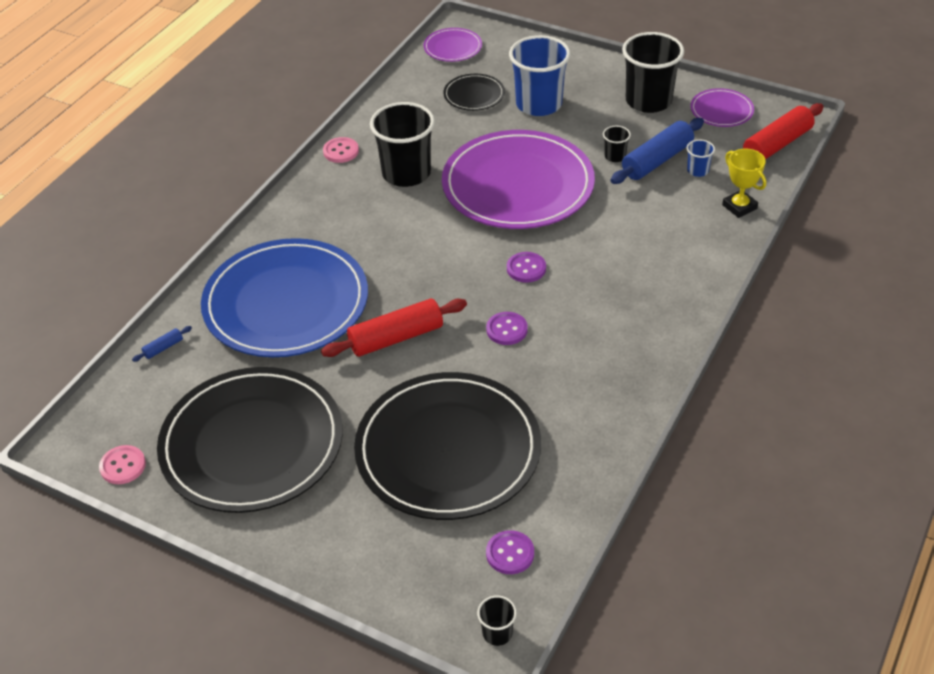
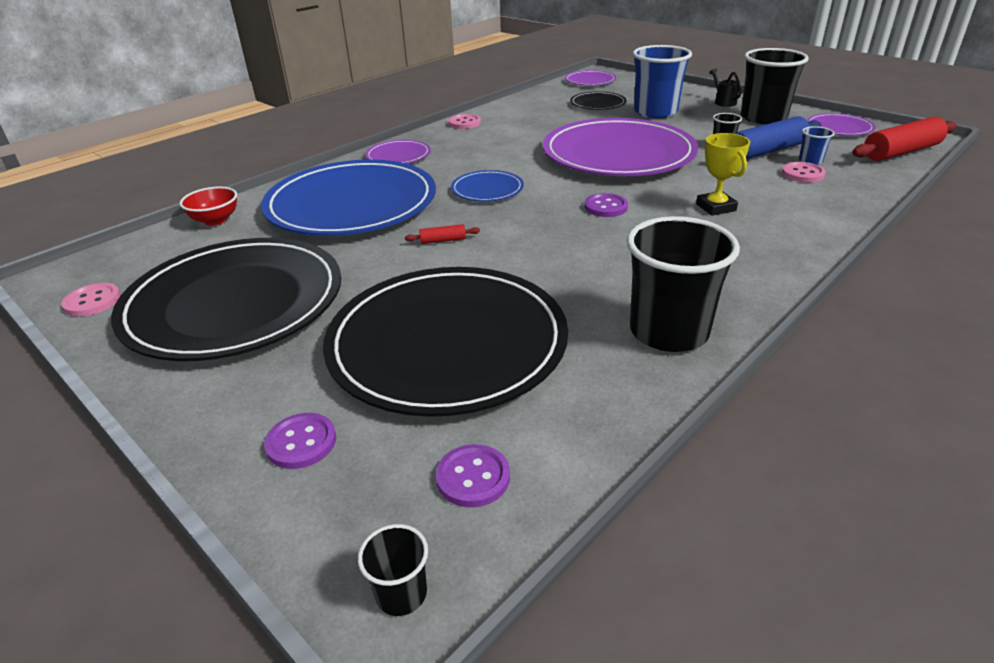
camera: 15 degrees right, 10 degrees down
blue rolling pin [132,326,192,362] -> red bowl [180,186,237,226]
red rolling pin [321,299,467,357] -> red rolling pin [405,224,480,244], size x0.44
black cup [370,102,435,187] -> black cup moved to [627,216,740,352]
purple button [486,312,528,345] -> purple button moved to [264,413,336,469]
yellow trophy [722,148,766,218] -> yellow trophy moved to [696,133,750,216]
none -> purple plate [365,140,431,164]
none -> blue plate [451,170,524,202]
none -> black watering can [709,68,741,107]
none -> pink button [782,162,826,183]

